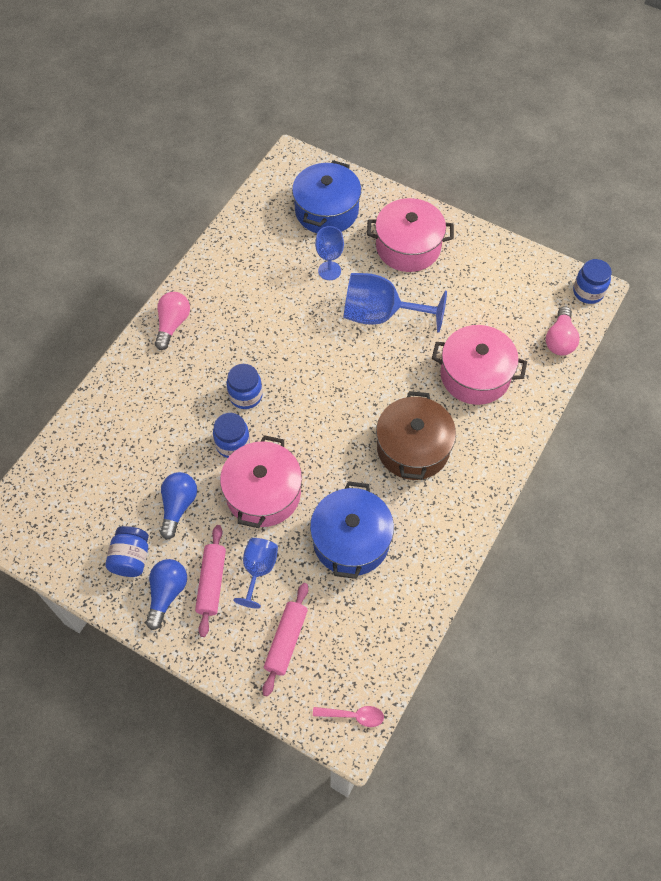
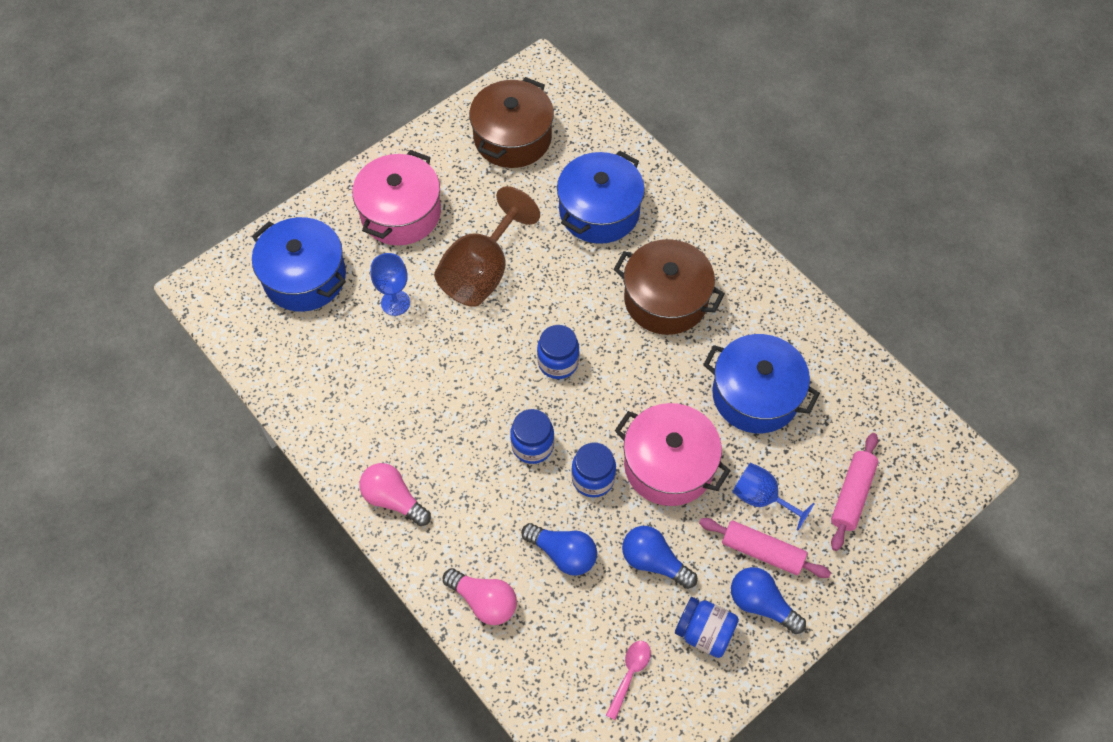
camera: 70 degrees left, 0 degrees up
pink rolling pin [262,583,308,697] -> pink rolling pin turned 75 degrees clockwise [831,433,878,551]
pink spoon [313,706,384,727] -> pink spoon moved to [606,641,651,720]
blue goblet [343,273,447,332] -> brown goblet [434,186,540,307]
pink pot [432,325,527,405] -> blue pot [557,151,645,244]
pink light bulb [546,306,580,356] -> pink light bulb moved to [443,568,517,625]
blue jar [573,259,612,304] -> blue jar moved to [537,325,580,379]
none -> brown pot [469,77,554,168]
none -> blue light bulb [521,523,597,576]

